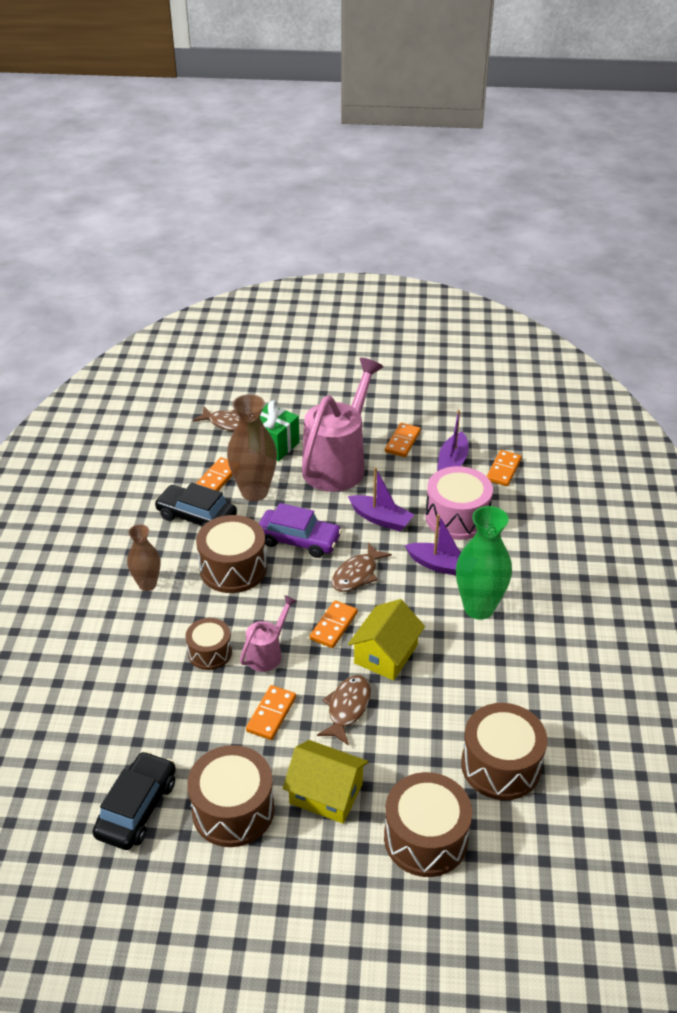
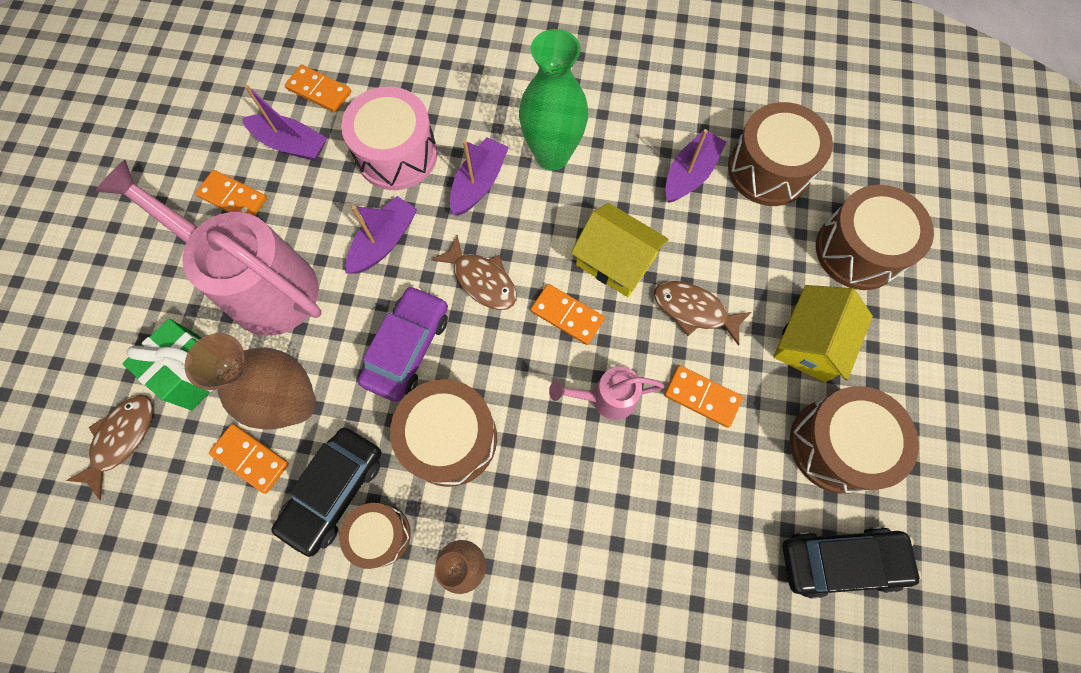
camera: 85 degrees left, 30 degrees up
black car [92,751,176,850] -> black car turned 150 degrees clockwise [782,527,922,598]
brown drum [186,618,232,670] -> brown drum moved to [339,503,411,569]
pink watering can [240,595,297,672] -> pink watering can turned 45 degrees counterclockwise [549,366,664,420]
none -> purple boat [665,129,726,203]

